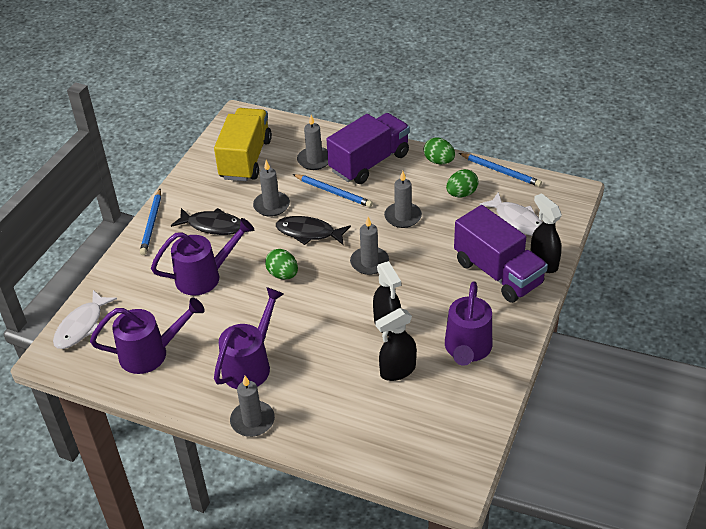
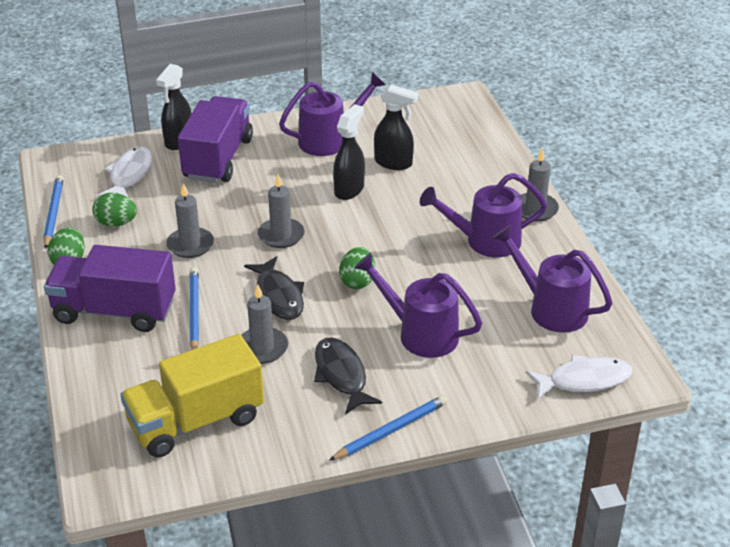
camera: 130 degrees left, 5 degrees down
grey candle [297,115,328,170] -> none

